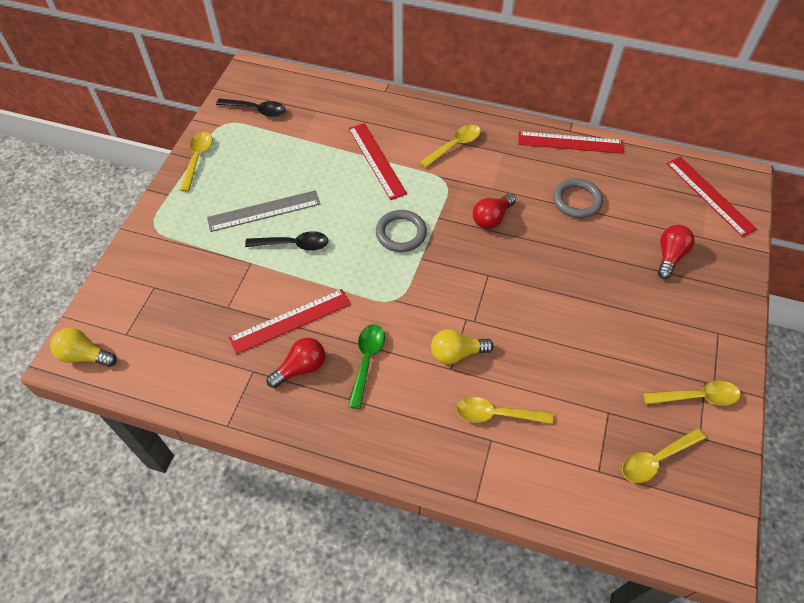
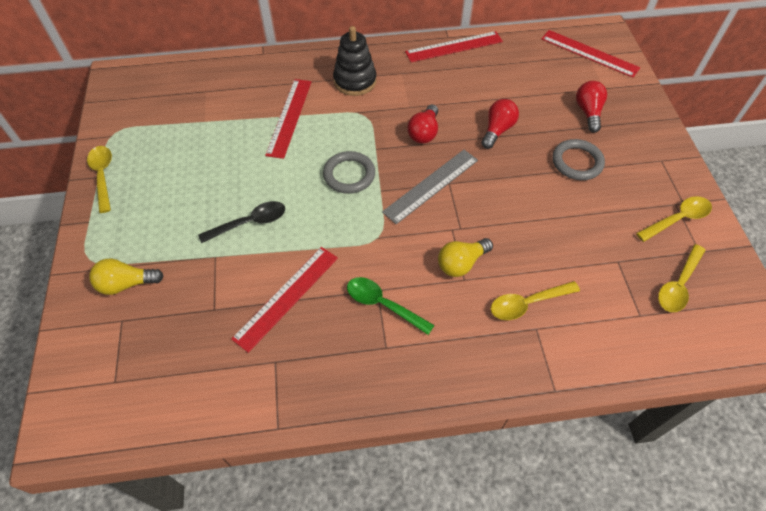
camera: 25 degrees left, 0 degrees up
yellow light bulb [50,328,117,367] -> yellow light bulb moved to [89,259,164,295]
grey ruler [207,190,320,232] -> grey ruler moved to [382,150,478,224]
black spoon [216,99,286,117] -> none
red light bulb [267,338,325,388] -> red light bulb moved to [481,99,519,149]
red ruler [348,123,407,200] -> red ruler turned 60 degrees clockwise [265,79,311,159]
green spoon [348,324,385,409] -> green spoon turned 45 degrees counterclockwise [347,277,434,335]
yellow spoon [419,125,481,168] -> black stacking toy [333,26,377,96]
grey ring [553,178,603,218] -> grey ring moved to [552,139,605,180]

